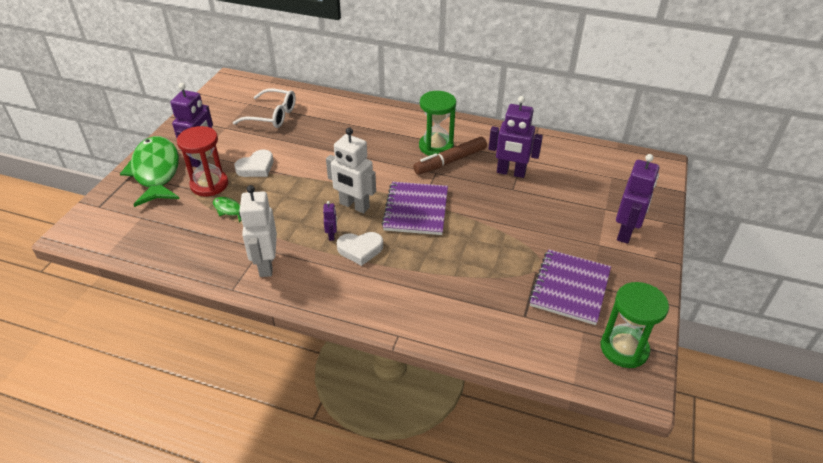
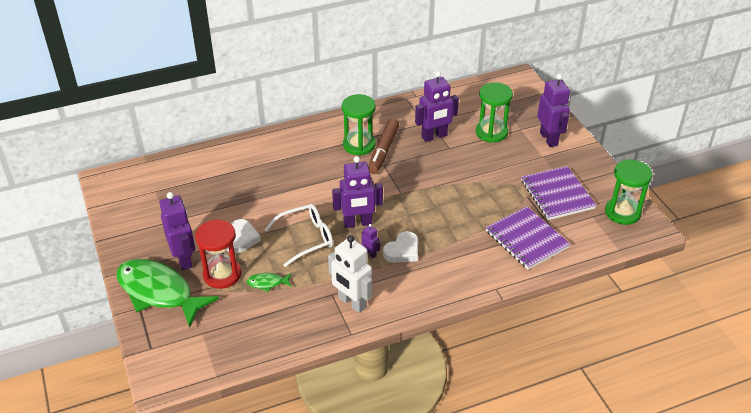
camera: 40 degrees left, 0 degrees up
white glasses [233,88,296,128] -> white glasses moved to [264,204,333,267]
white robot [326,128,376,213] -> purple robot [332,156,383,228]
purple notebook [382,182,448,235] -> purple notebook moved to [486,207,570,269]
none -> green hourglass [476,82,513,143]

